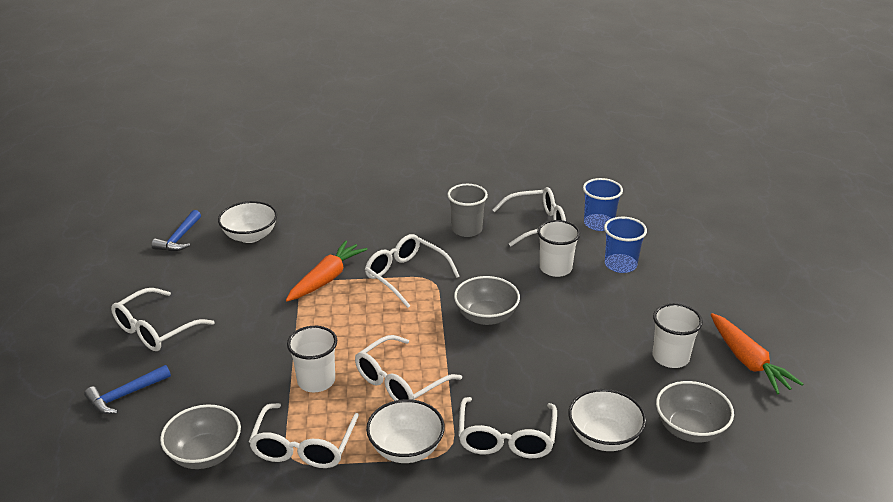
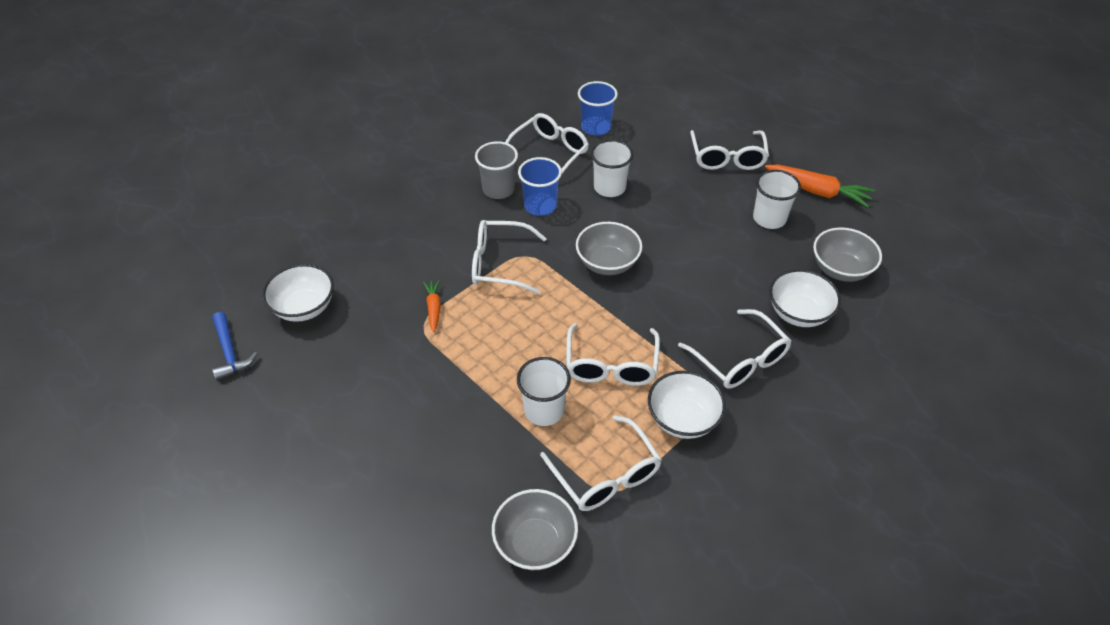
camera: 40 degrees left, 15 degrees up
blue hammer [84,365,171,414] -> none
white glasses [111,288,215,351] -> white glasses moved to [690,130,769,170]
orange carrot [286,240,367,301] -> orange carrot [423,280,441,332], size x0.55
blue cup [604,217,647,273] -> blue cup moved to [518,157,562,216]

